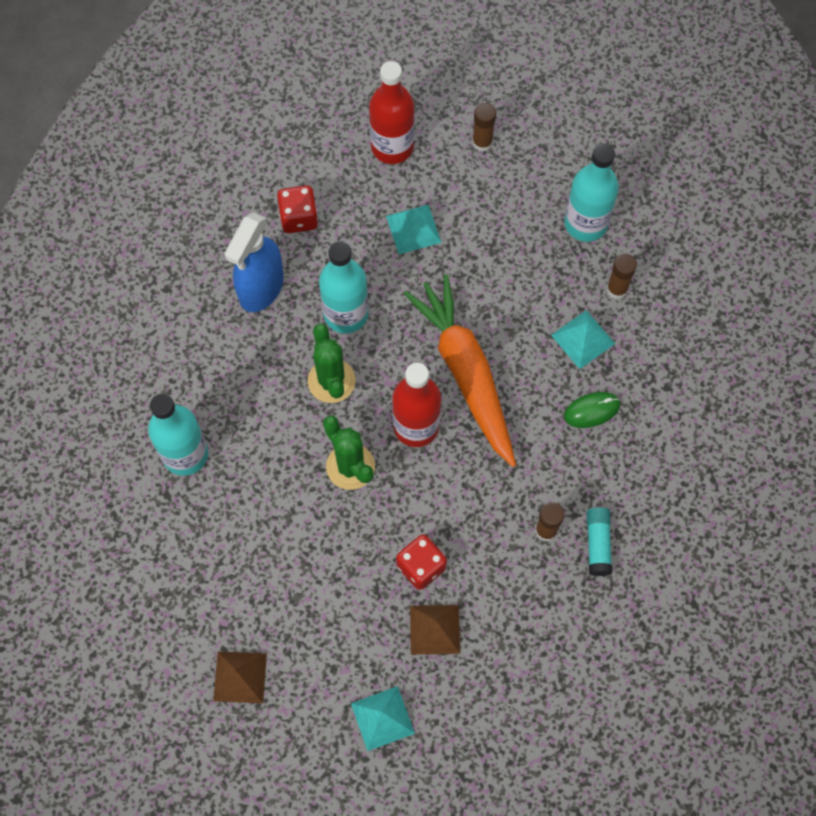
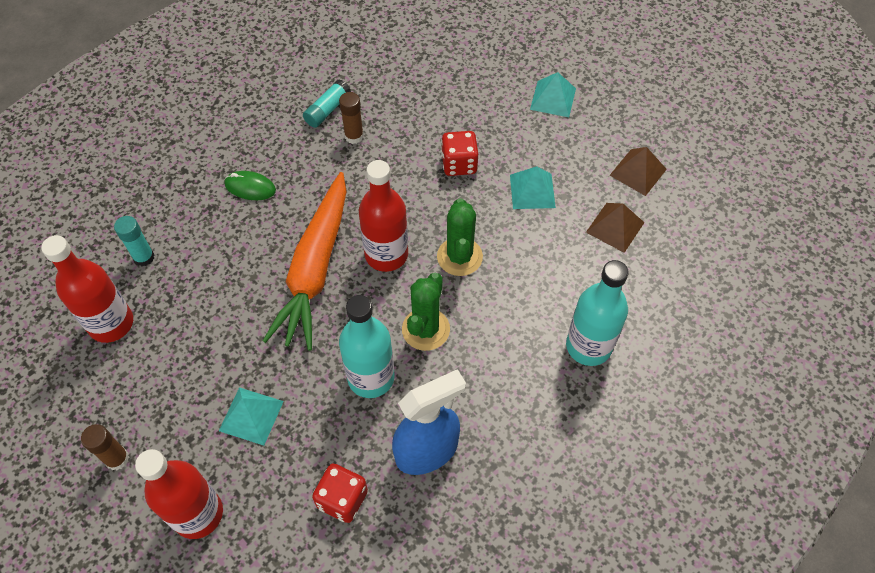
camera: 145 degrees left, 10 degrees down
brown pyramid [410,605,460,655] -> brown pyramid moved to [586,203,645,253]
turquoise pyramid [551,310,615,369] -> turquoise pyramid moved to [510,166,556,209]
turquoise bottle [564,144,619,242] -> red bottle [41,235,133,343]
brown glue stick [607,254,637,299] -> turquoise glue stick [114,216,155,266]

